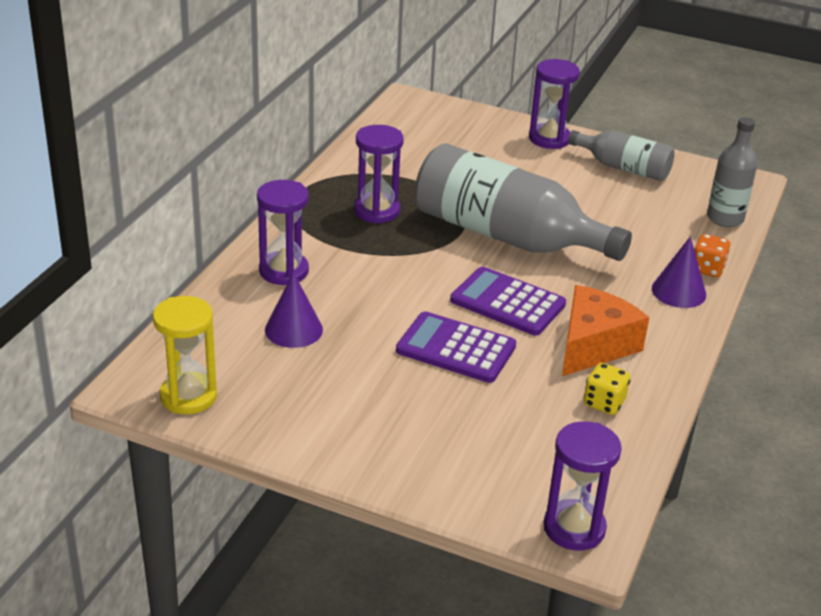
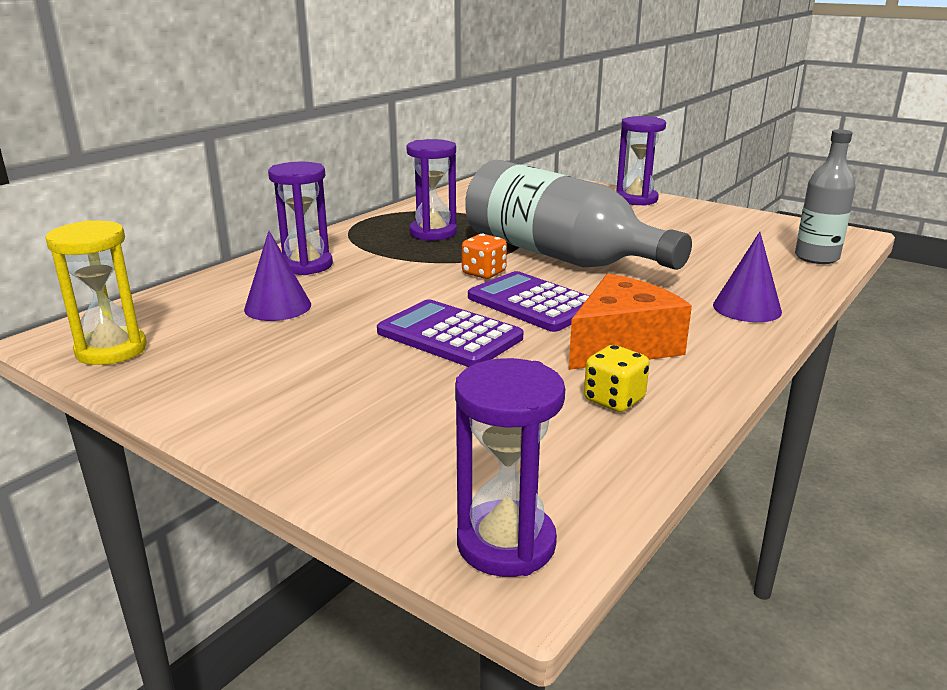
camera: 15 degrees right, 10 degrees down
grey bottle [568,130,675,181] -> none
orange dice [694,234,731,277] -> orange dice moved to [462,234,507,279]

